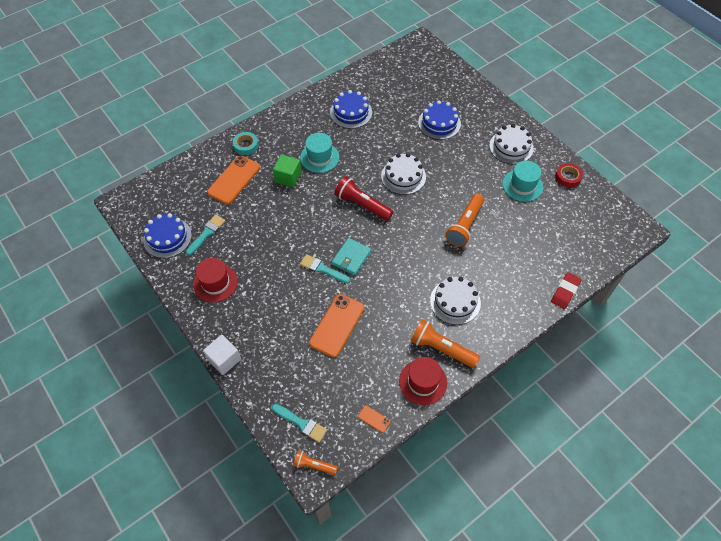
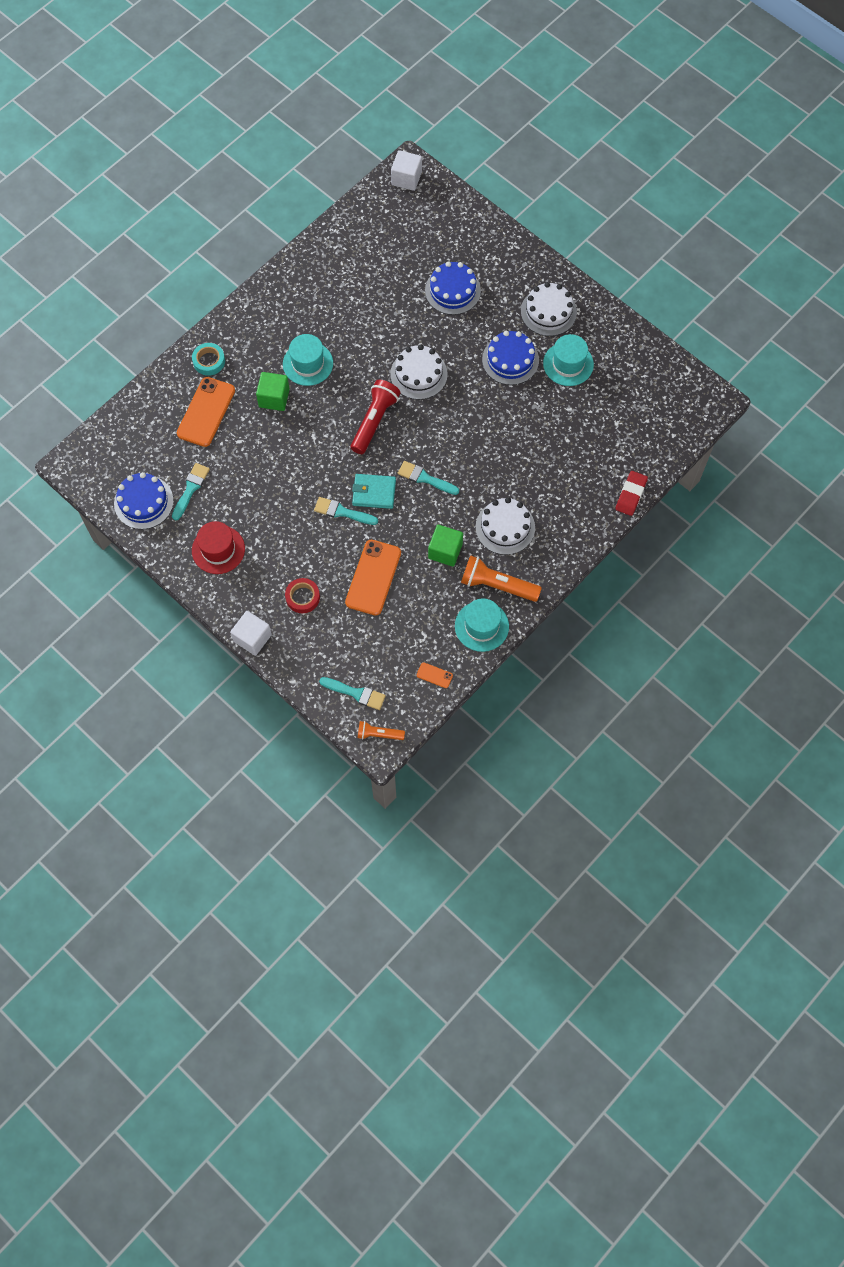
camera: 10 degrees left, 10 degrees up
blue cake [330,90,372,129] -> blue cake moved to [482,331,539,385]
turquoise wallet [332,238,371,276] -> turquoise wallet turned 75 degrees clockwise [352,474,396,509]
red flashlight [335,176,393,221] -> red flashlight turned 90 degrees clockwise [351,380,401,454]
red hat [399,357,447,405] -> turquoise hat [455,598,509,652]
orange flashlight [445,194,484,247] -> none
red tape [555,163,583,188] -> red tape moved to [285,578,320,613]
none -> white cube [391,150,422,191]
none -> turquoise brush [398,461,459,495]
none -> green cube [428,525,463,567]

